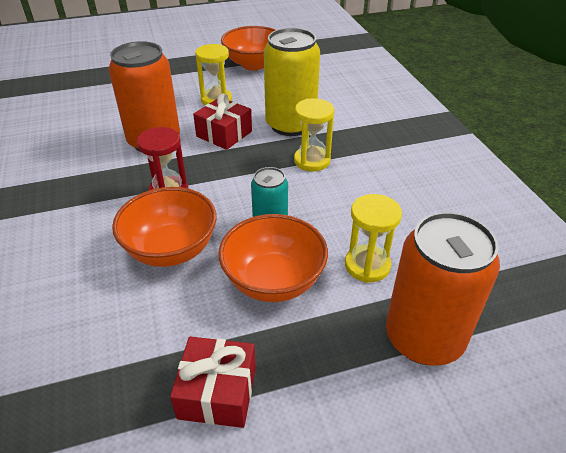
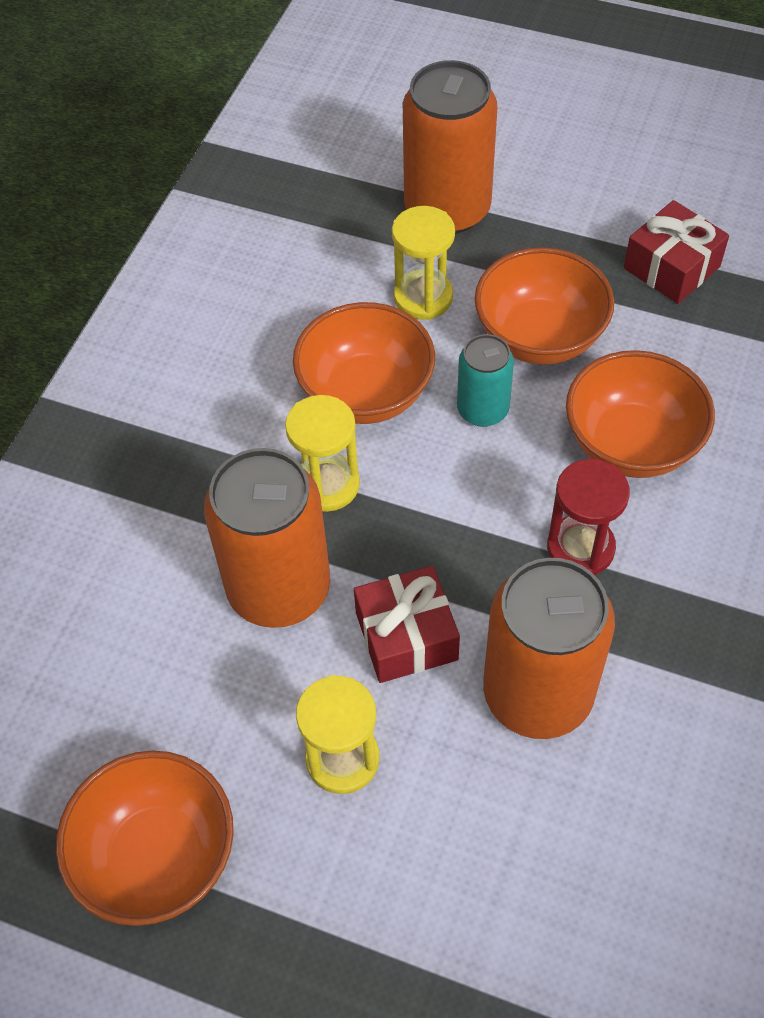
camera: 140 degrees left, 15 degrees up
yellow can [264,28,320,136] -> orange can [204,448,330,628]
none -> orange bowl [293,302,435,424]

